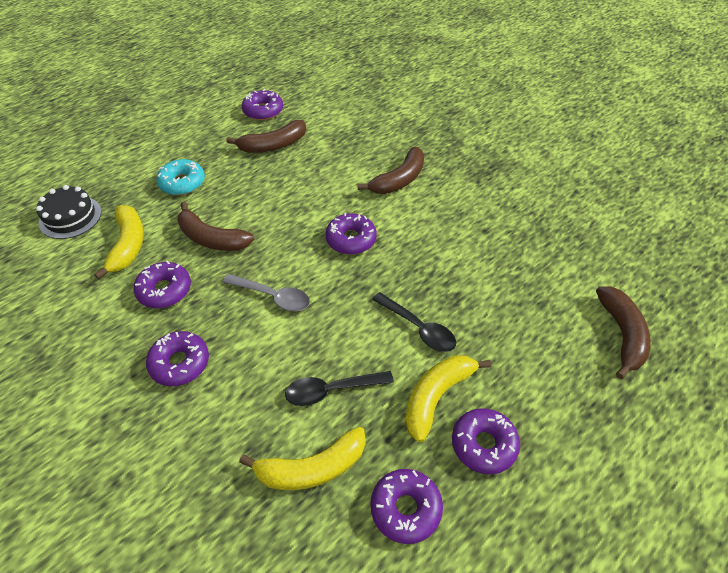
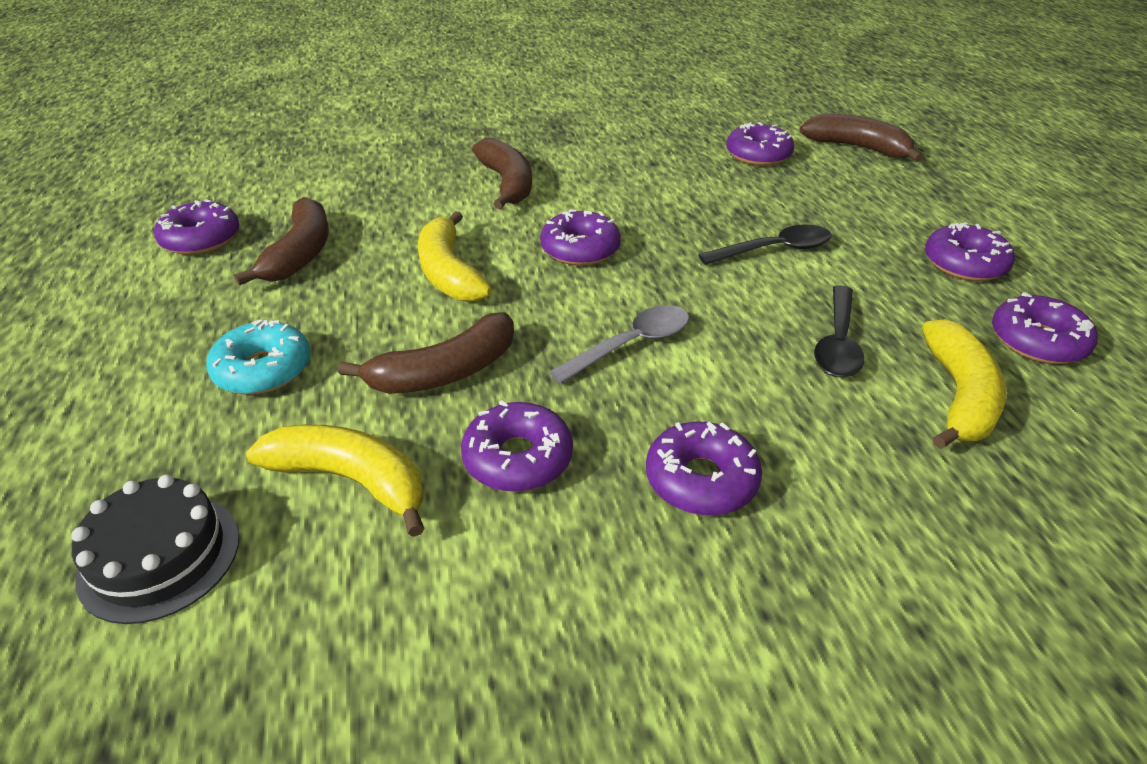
camera: 60 degrees left, 10 degrees down
yellow banana [405,355,491,442] -> yellow banana moved to [418,211,492,302]
none -> purple donut [726,122,794,166]

